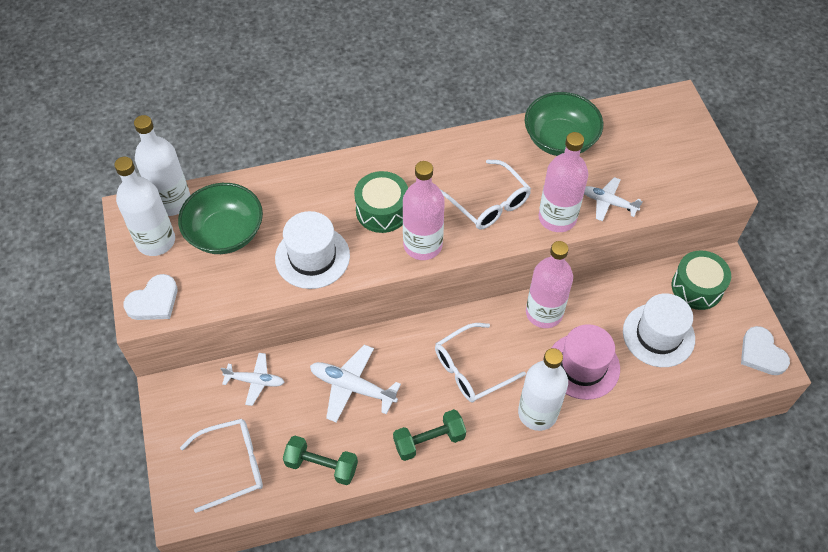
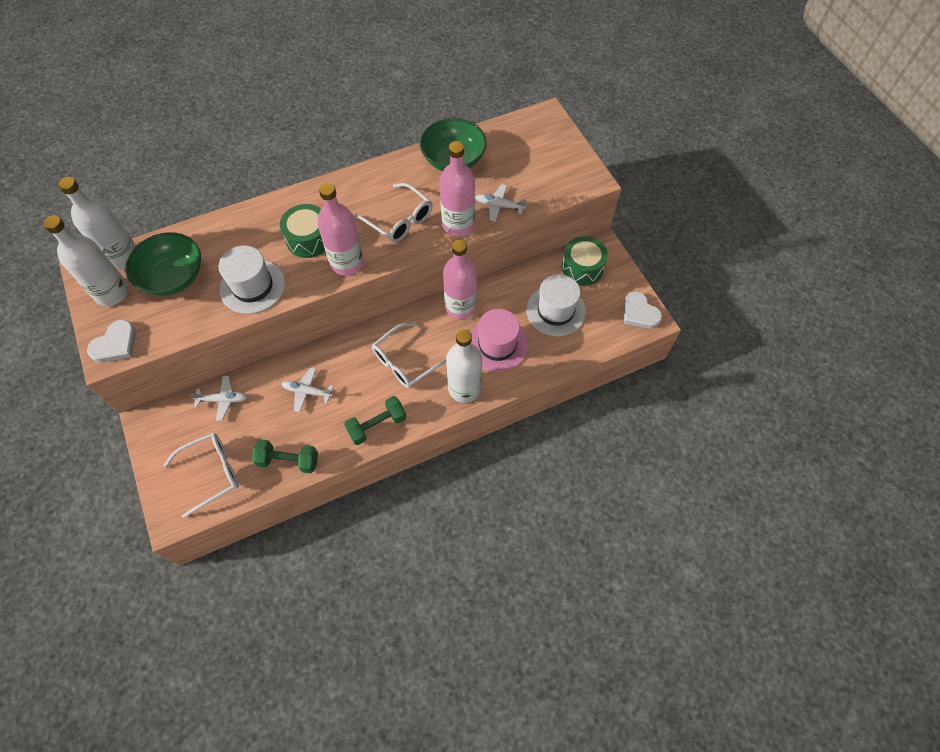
camera: 10 degrees left, 5 degrees up
white plane [310,345,401,423] -> white plane [282,368,333,412], size x0.66

